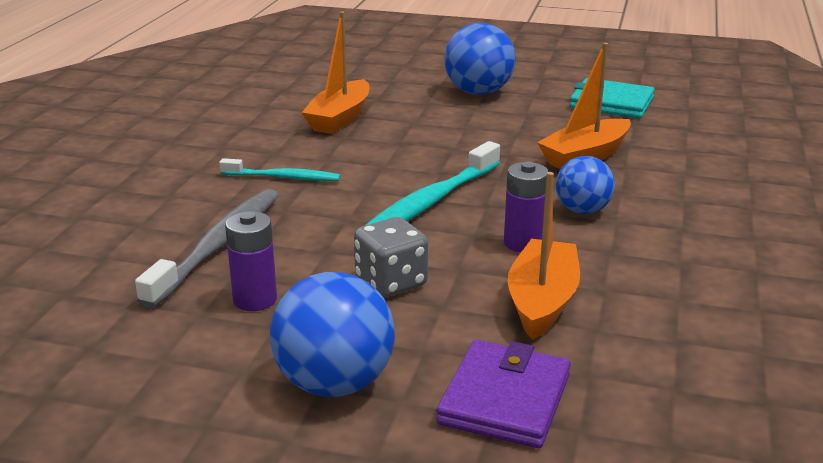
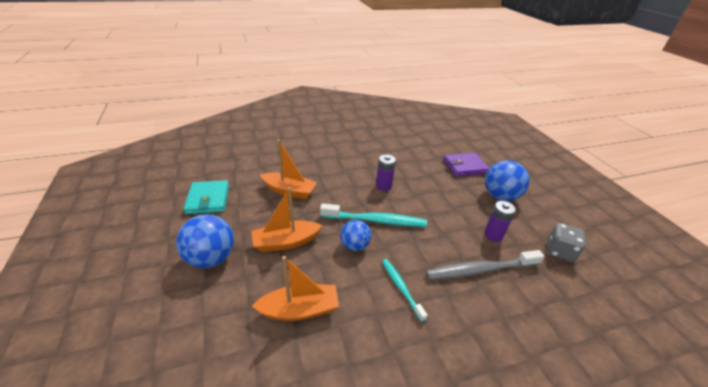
camera: 125 degrees left, 10 degrees up
grey dice [354,217,428,297] -> grey dice moved to [547,223,586,262]
orange boat [508,172,580,340] -> orange boat moved to [251,187,323,252]
blue ball [556,156,615,214] -> blue ball moved to [340,220,372,251]

